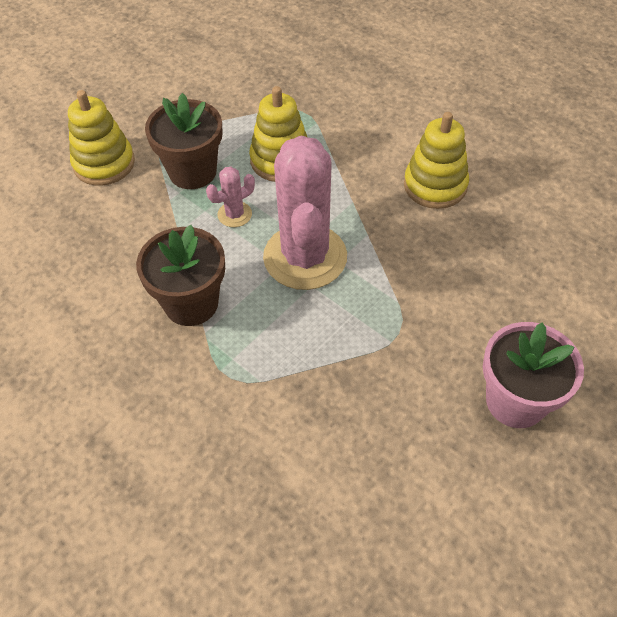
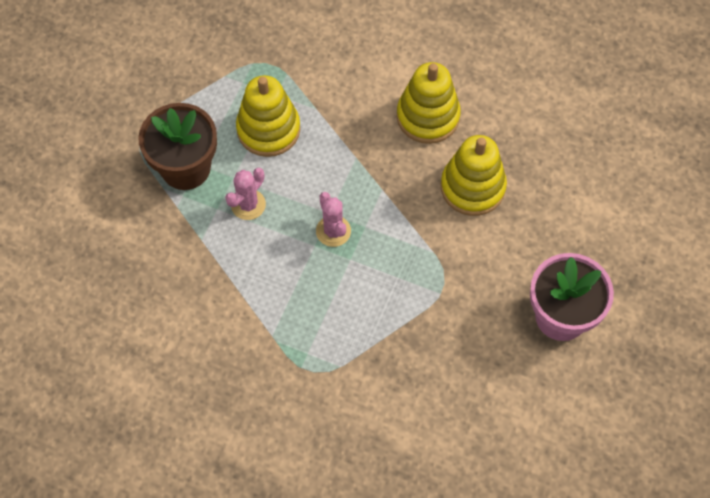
camera: 20 degrees left, 10 degrees up
yellow stacking toy [68,90,135,186] -> yellow stacking toy moved to [441,135,507,216]
brown flower pot [136,225,225,326] -> none
pink cactus [263,136,347,290] -> pink cactus [316,192,351,247], size x0.43

